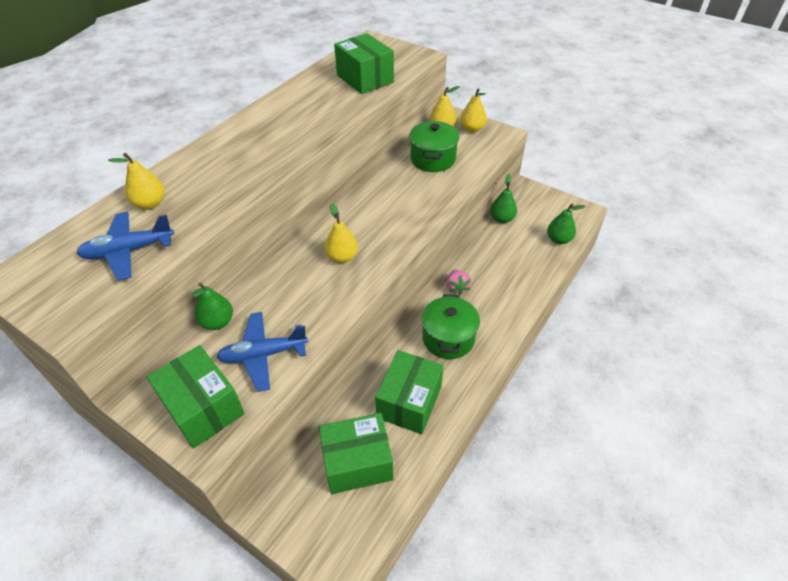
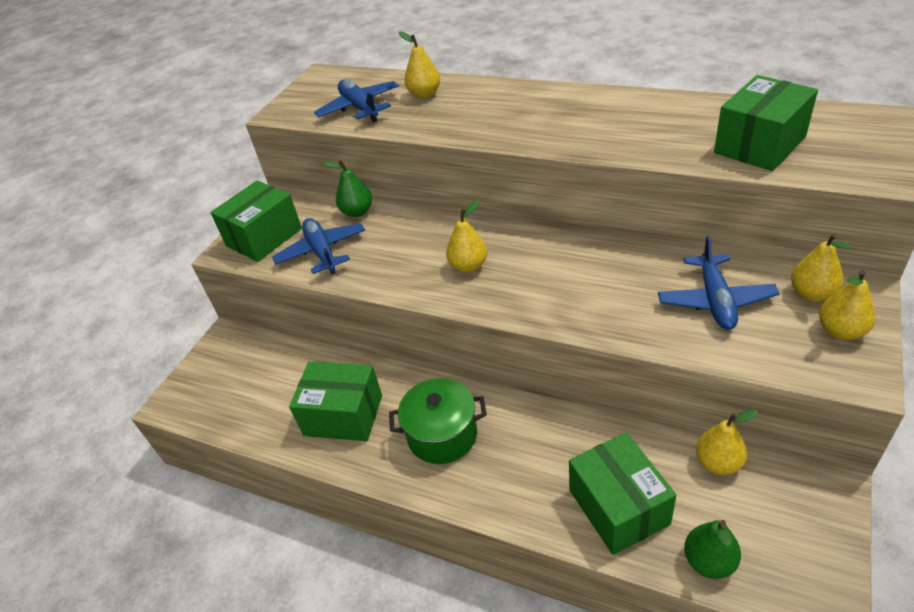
camera: 85 degrees right, 5 degrees down
green box [319,413,393,494] -> green box moved to [569,432,676,555]
green pot [409,121,459,172] -> blue plane [658,235,780,330]
pink strawberry [447,270,471,295] -> none
green pear [490,174,517,223] -> yellow pear [696,410,758,475]

